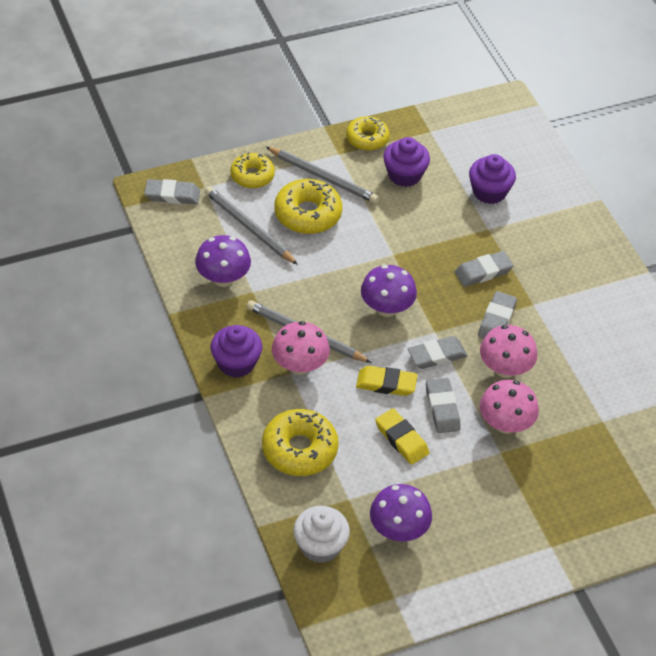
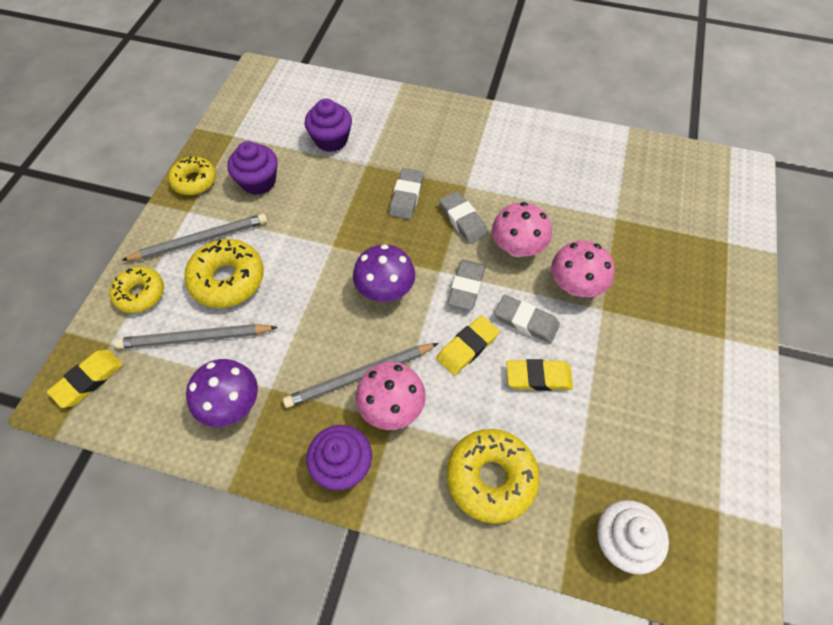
camera: 50 degrees left, 10 degrees up
grey eraser [144,179,200,204] -> yellow eraser [47,350,123,408]
purple mushroom [370,484,432,542] -> none

